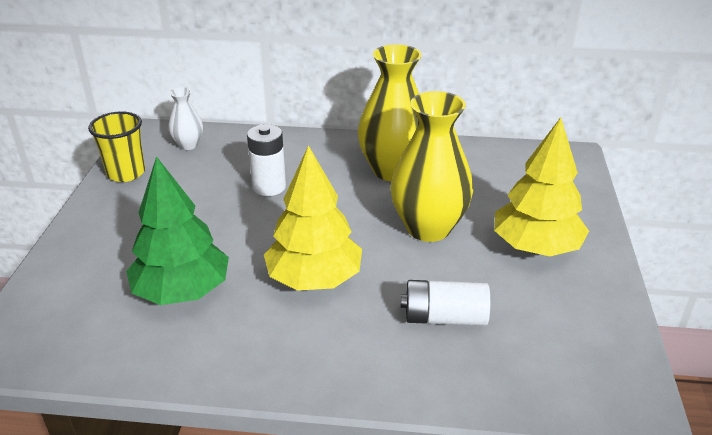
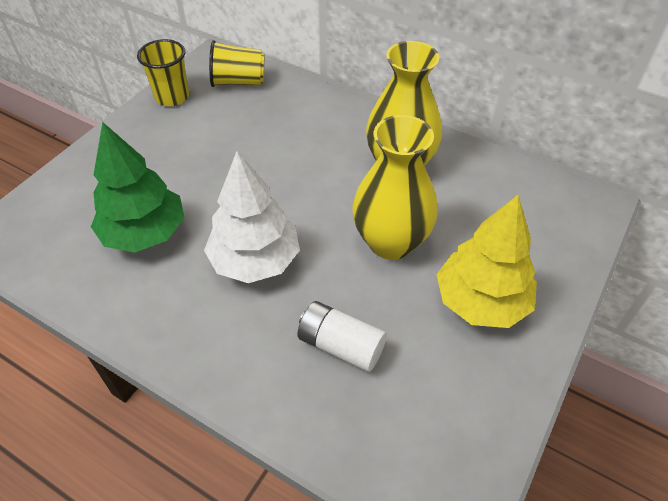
camera: 25 degrees right, 15 degrees up
white vase [169,87,203,150] -> yellow cup [209,40,265,87]
white battery [247,124,286,196] -> none
yellow tree [264,145,362,291] -> white tree [204,151,300,283]

